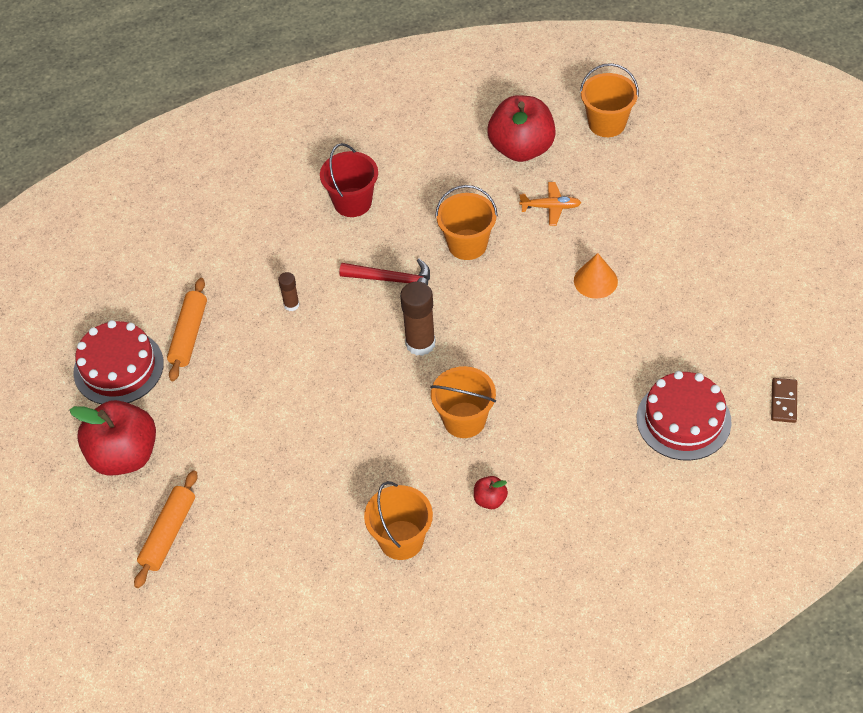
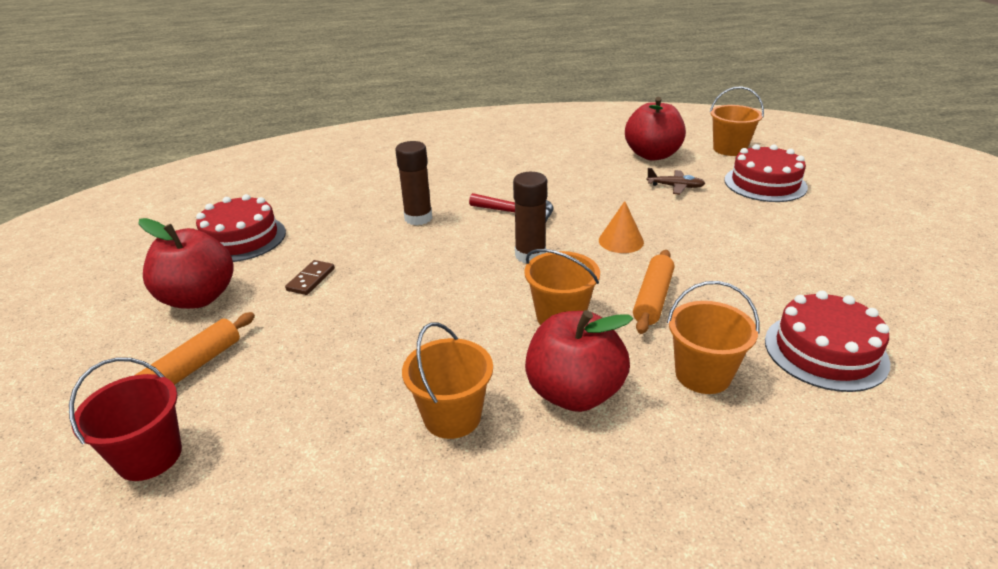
camera: 10 degrees right, 20 degrees down
orange rolling pin [167,278,207,382] -> orange rolling pin moved to [633,250,674,334]
brown glue stick [278,272,300,311] -> brown glue stick [395,141,432,225], size x1.86
red bucket [320,143,378,217] -> red bucket moved to [69,357,182,481]
orange bucket [435,185,498,260] -> orange bucket moved to [667,281,759,394]
red apple [474,476,508,509] -> red apple [525,310,633,412], size x2.31
orange plane [519,182,581,226] -> brown plane [646,168,705,195]
orange cone [574,253,618,299] -> orange cone moved to [599,201,644,253]
brown domino [771,378,797,423] -> brown domino moved to [285,260,335,295]
none -> red cake [724,144,808,202]

